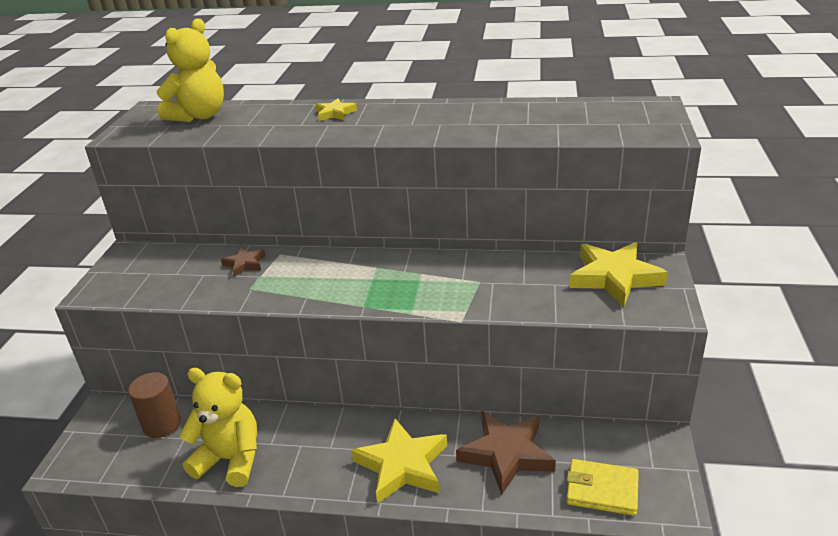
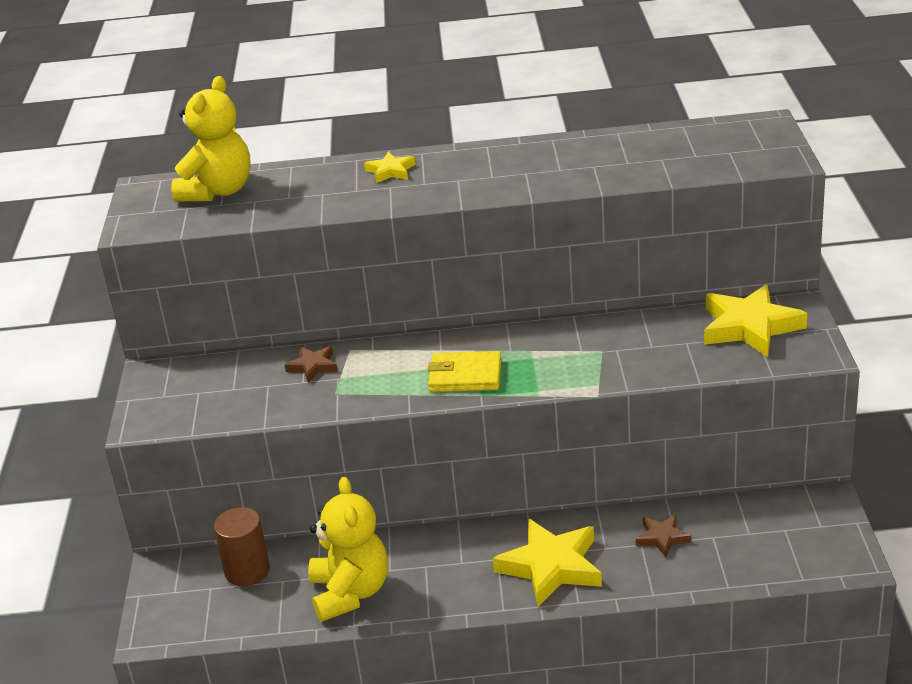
camera: 10 degrees left, 0 degrees up
yellow teddy bear [179,368,257,487] -> yellow teddy bear turned 75 degrees clockwise [308,477,388,622]
brown star [456,411,556,495] -> brown star [636,515,691,557], size x0.51
yellow wallet [566,459,639,516] -> yellow wallet moved to [428,351,501,392]

